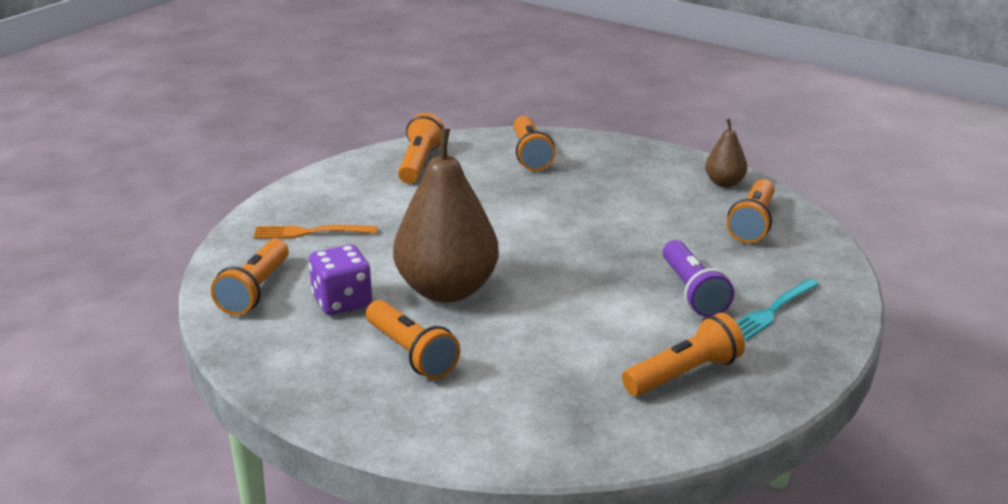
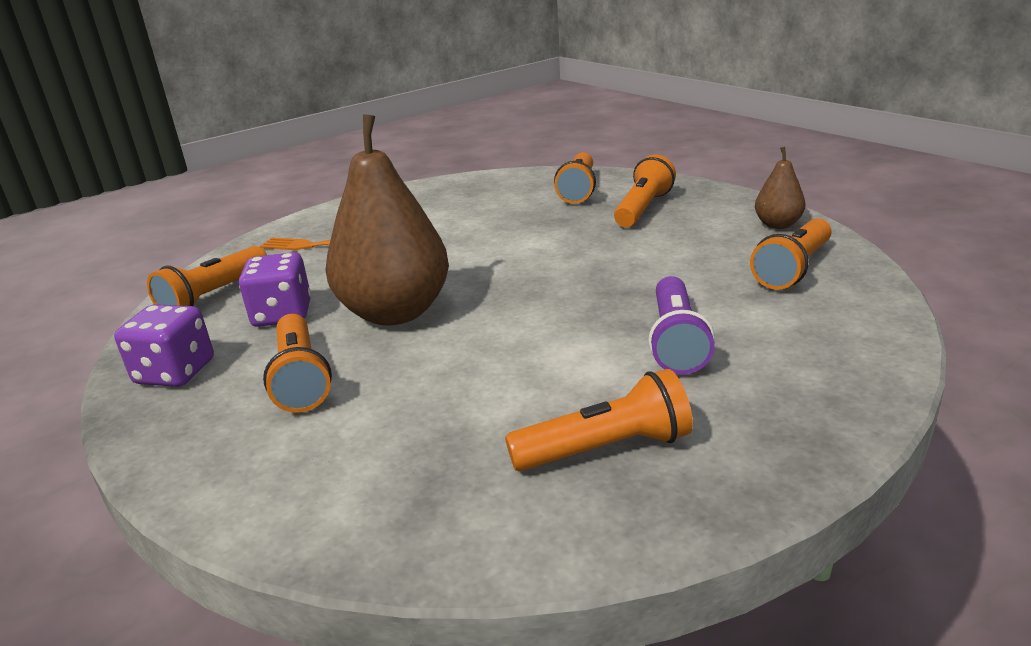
camera: 20 degrees right, 0 degrees up
orange flashlight [398,113,444,184] -> orange flashlight moved to [614,155,676,227]
turquoise fork [736,279,819,341] -> none
none -> purple dice [114,304,214,387]

